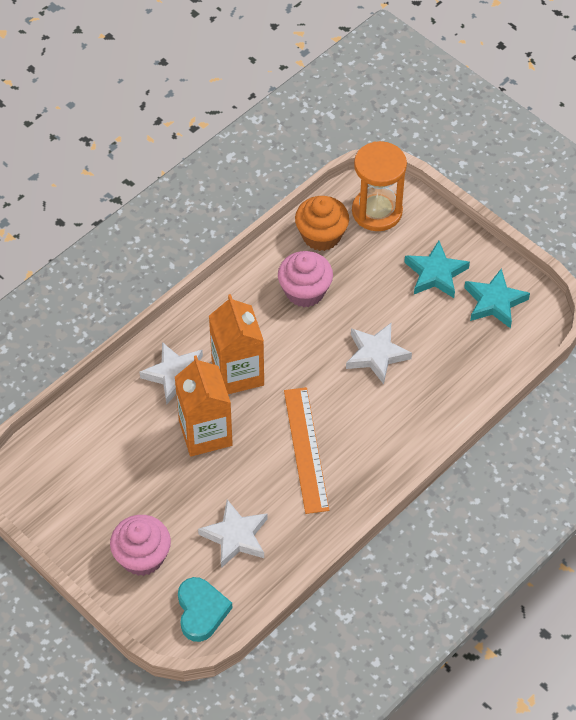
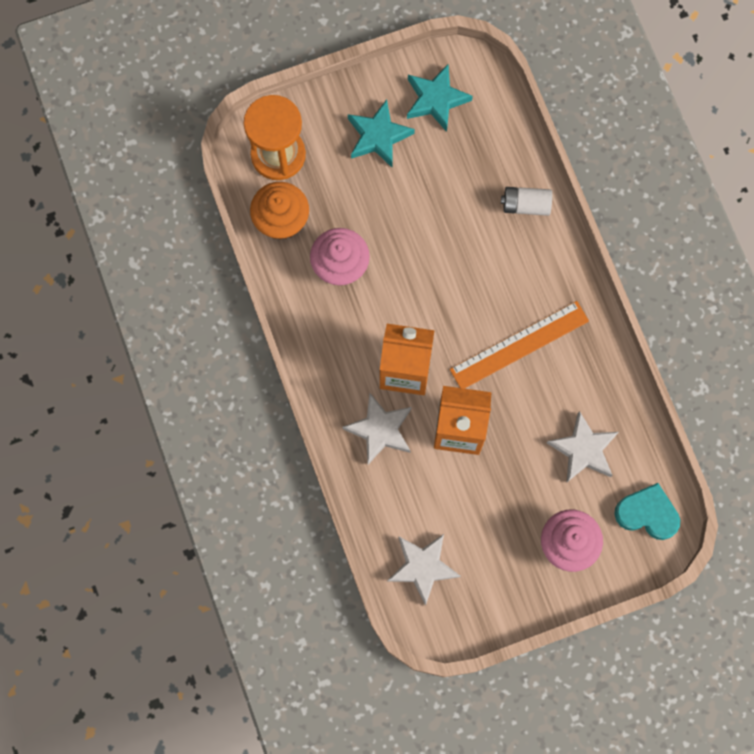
camera: 65 degrees left, 20 degrees up
orange ruler [284,387,329,514] -> orange ruler turned 45 degrees counterclockwise [450,301,589,389]
white star [346,323,412,384] -> white star moved to [387,534,461,606]
none -> white battery [501,187,552,216]

